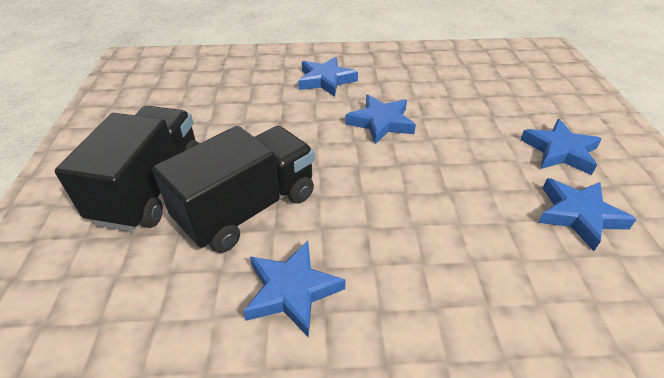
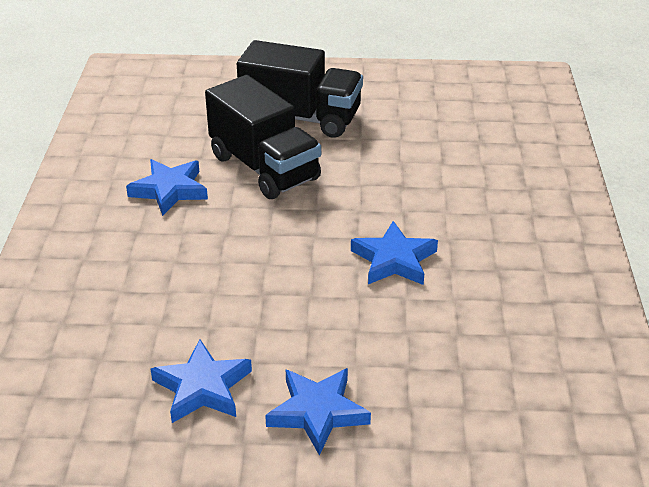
camera: 95 degrees right, 5 degrees down
blue star [298,57,358,97] -> none

